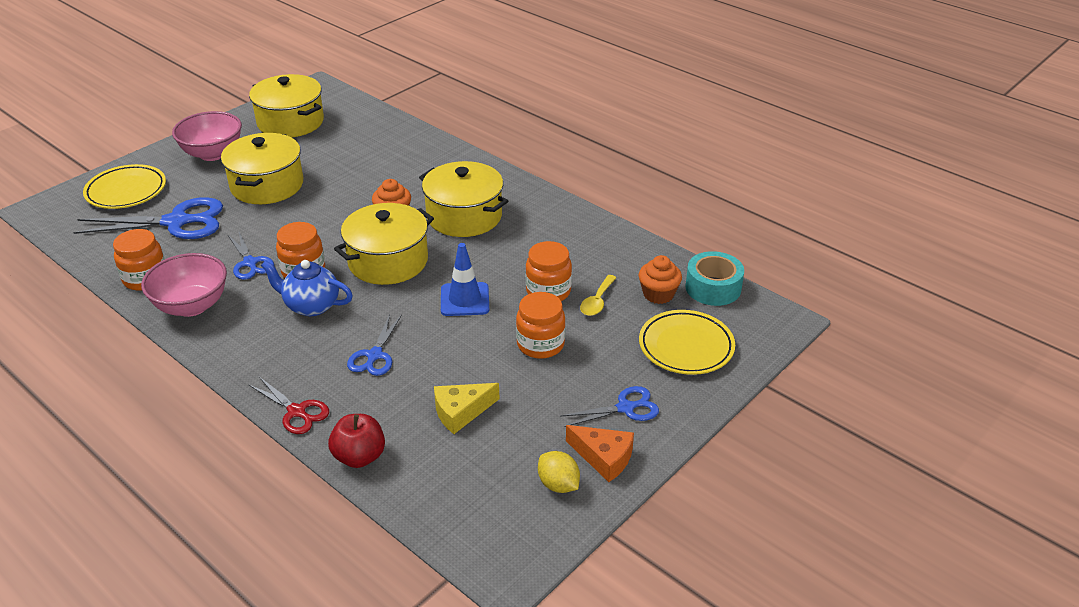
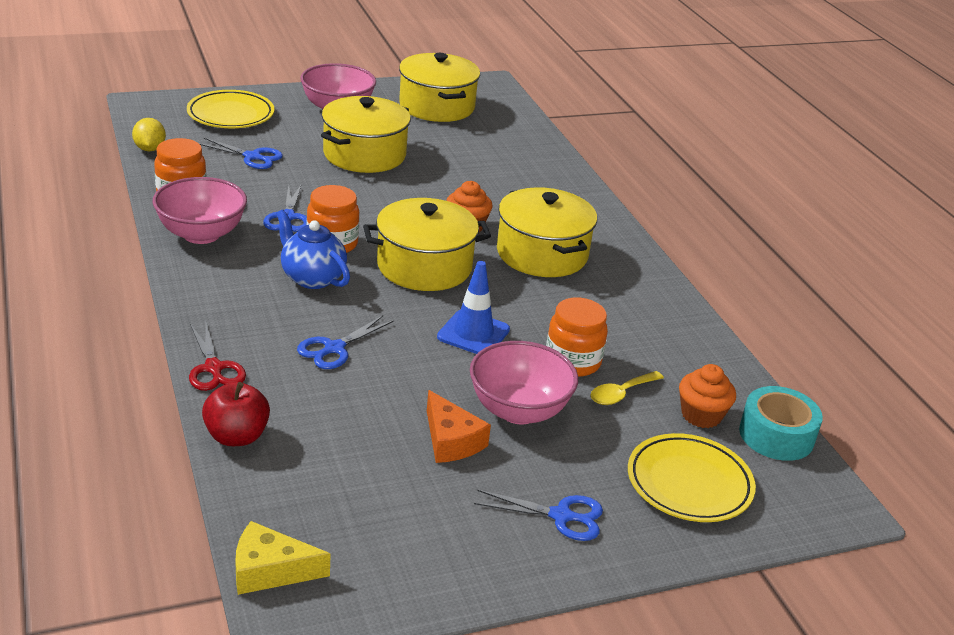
camera: 25 degrees right, 5 degrees down
blue scissors [73,197,223,239] -> blue scissors [200,138,283,169], size x0.56
yellow cheese [434,383,500,434] -> yellow cheese moved to [235,521,331,595]
orange jar [516,292,566,359] -> pink bowl [470,341,578,424]
yellow lemon [538,451,580,493] -> yellow lemon moved to [132,118,166,151]
orange cheese [566,425,634,482] -> orange cheese moved to [427,390,491,463]

